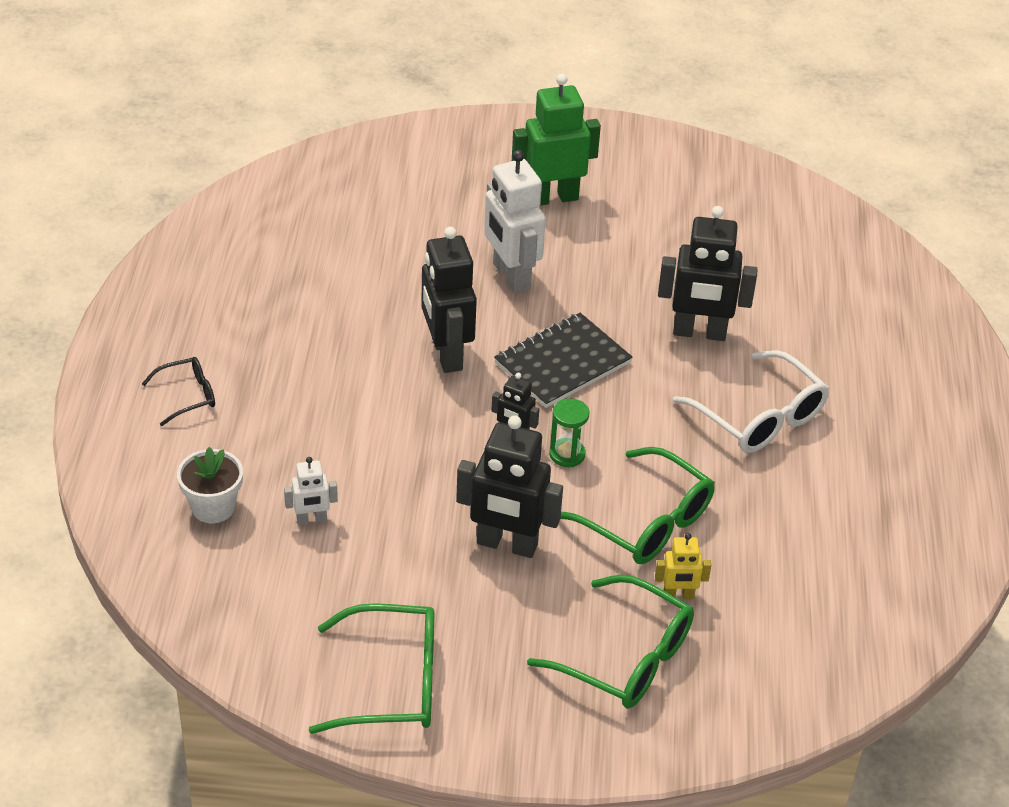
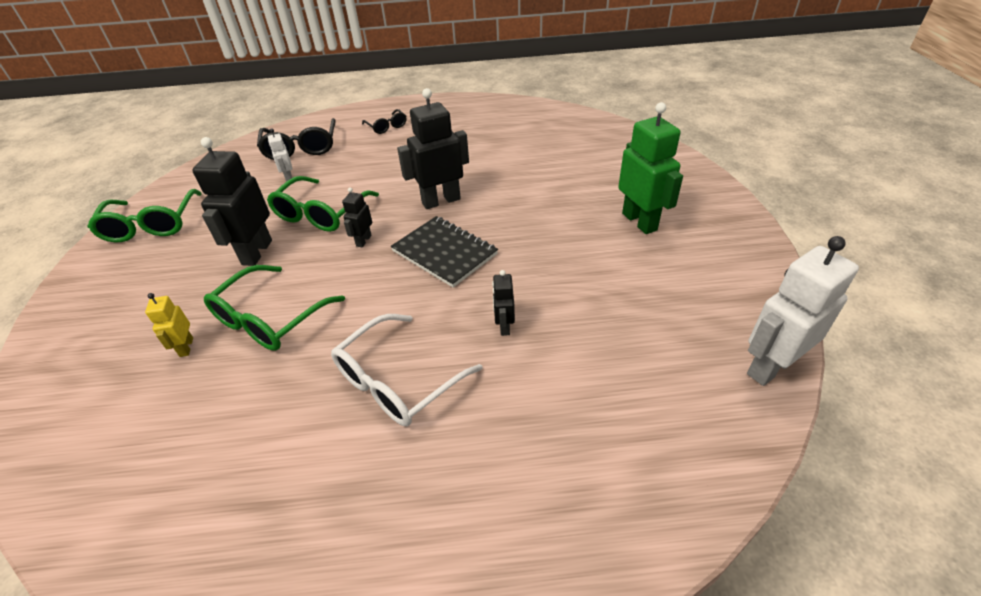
camera: 85 degrees right, 0 degrees up
white flower pot [177,447,243,523] -> black glasses [257,118,336,160]
white robot [484,150,546,293] -> white robot moved to [747,236,859,386]
green glasses [527,575,694,709] -> green glasses moved to [267,176,379,232]
green hourglass [549,398,589,467] -> none
black robot [658,206,758,341] -> black robot [492,270,515,336], size x0.50

